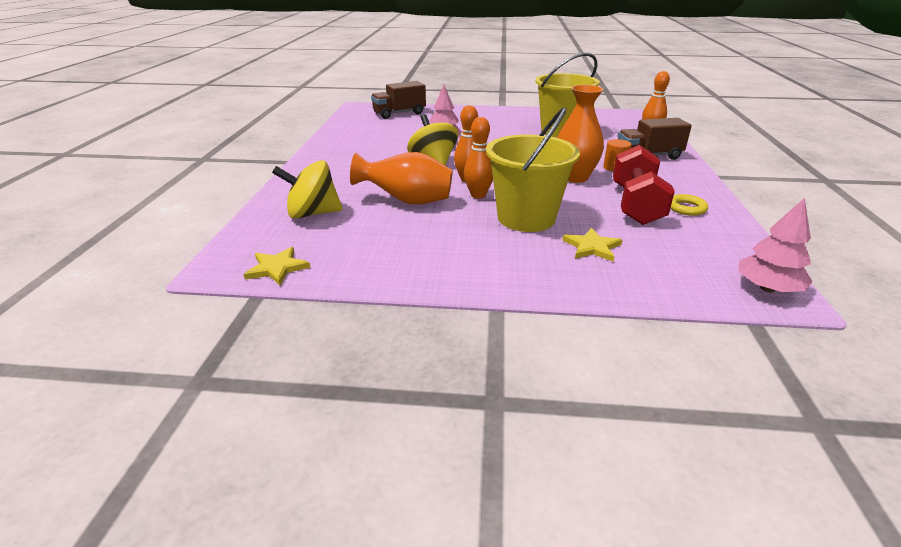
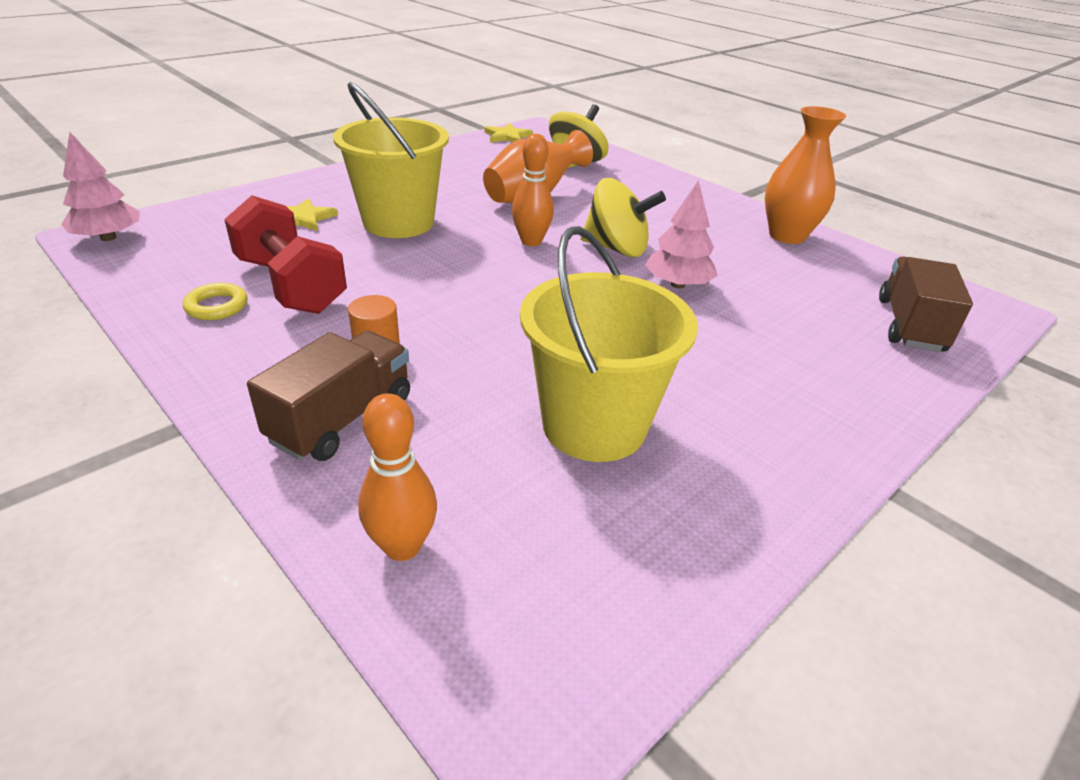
camera: 130 degrees right, 5 degrees up
orange bowling pin [464,117,493,199] -> none
orange vase [557,85,604,183] -> orange vase moved to [765,106,846,244]

